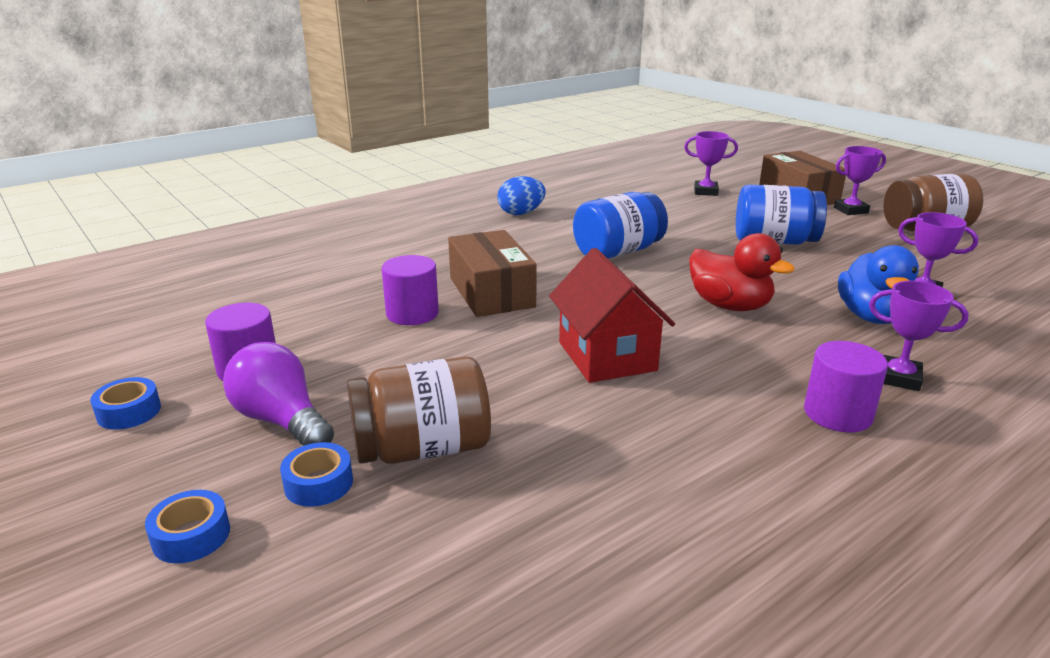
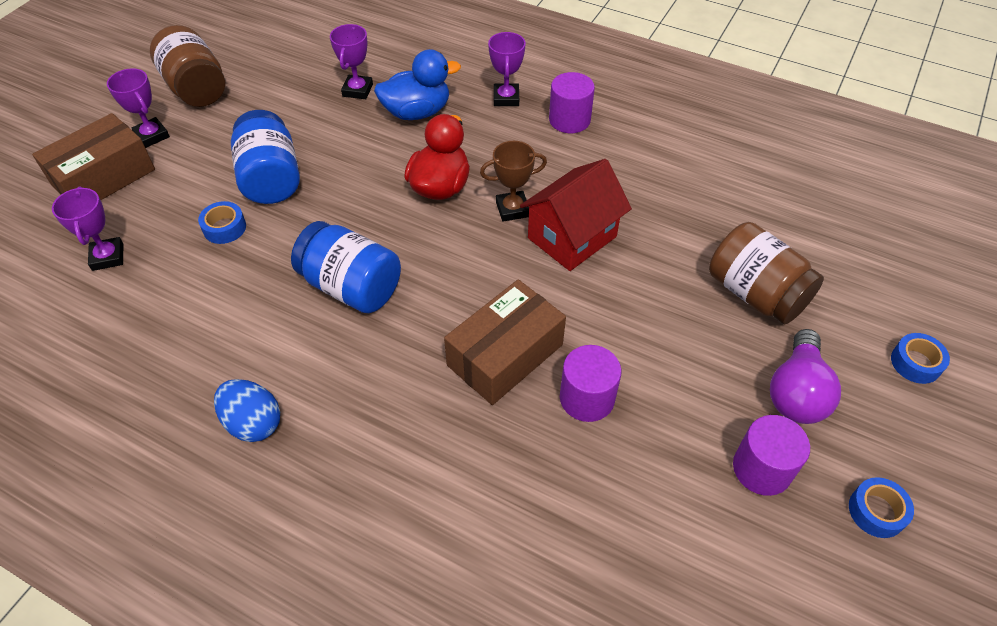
camera: 115 degrees left, 25 degrees up
blue tape [280,442,353,507] -> blue tape moved to [198,201,246,244]
none -> brown trophy [480,141,547,222]

